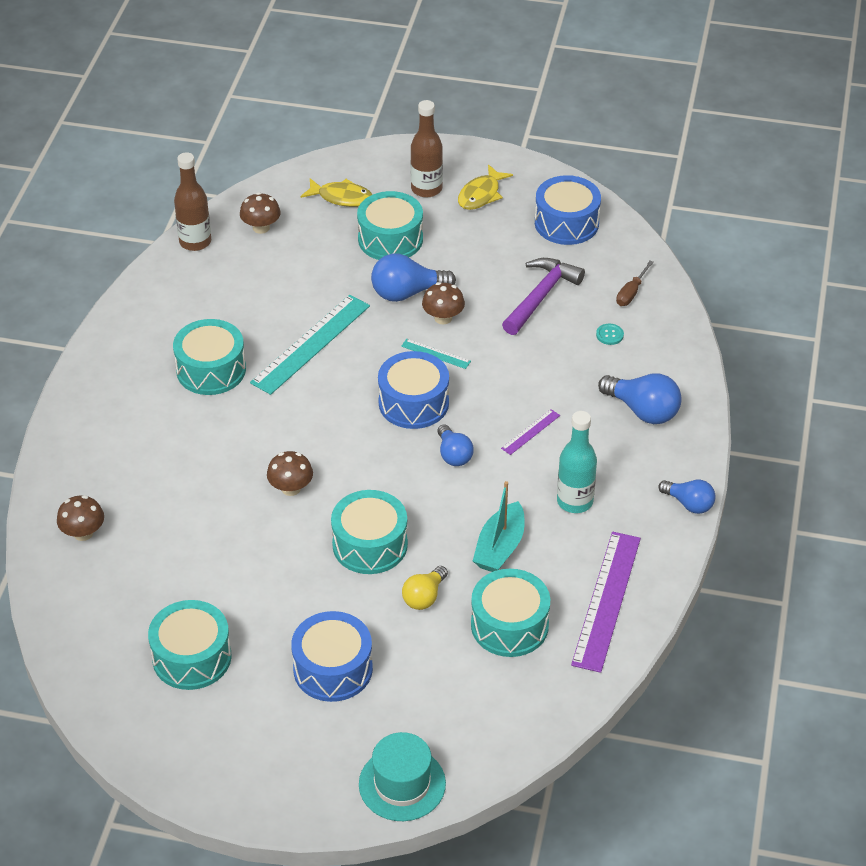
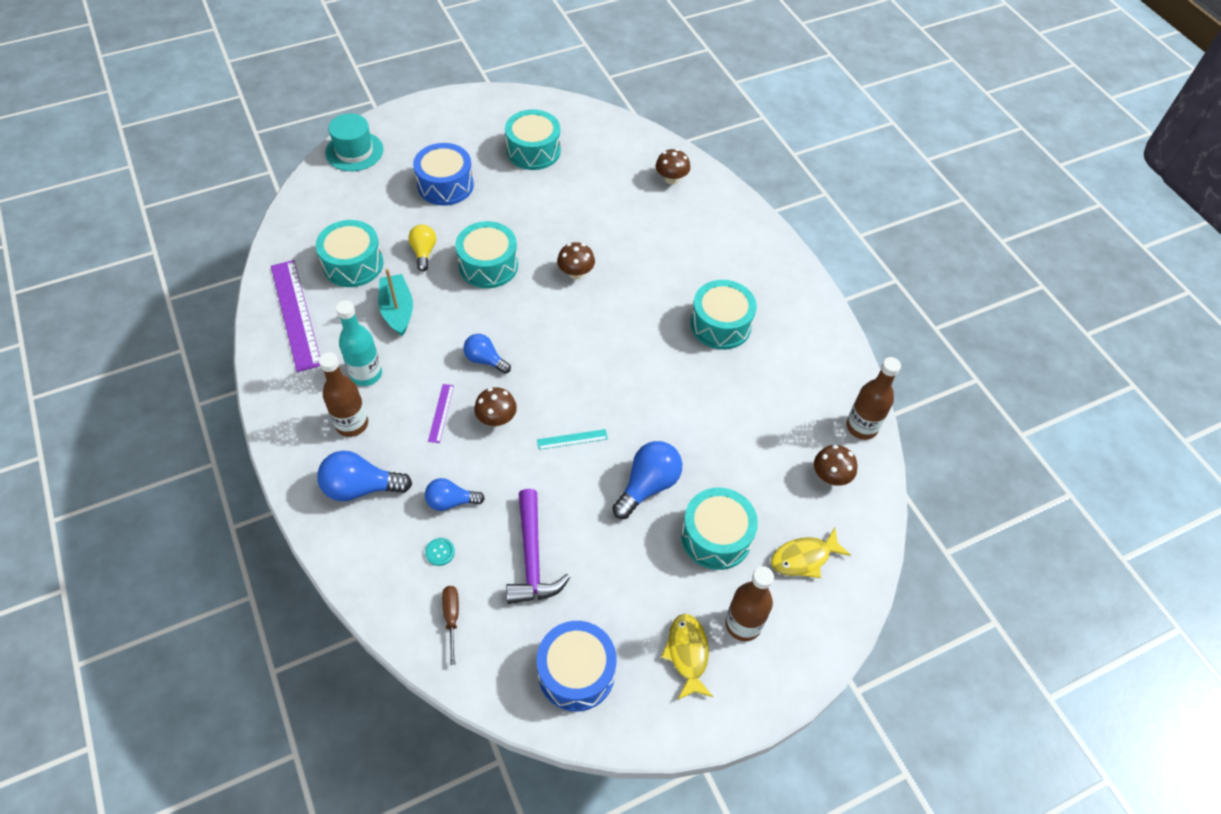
camera: 140 degrees right, 10 degrees up
turquoise ruler [250,295,370,395] -> none
blue drum [378,351,449,429] -> none
brown mushroom [422,282,465,325] -> brown mushroom moved to [474,387,517,426]
blue light bulb [658,480,716,514] -> blue light bulb moved to [425,478,485,511]
none -> brown bottle [319,352,368,437]

